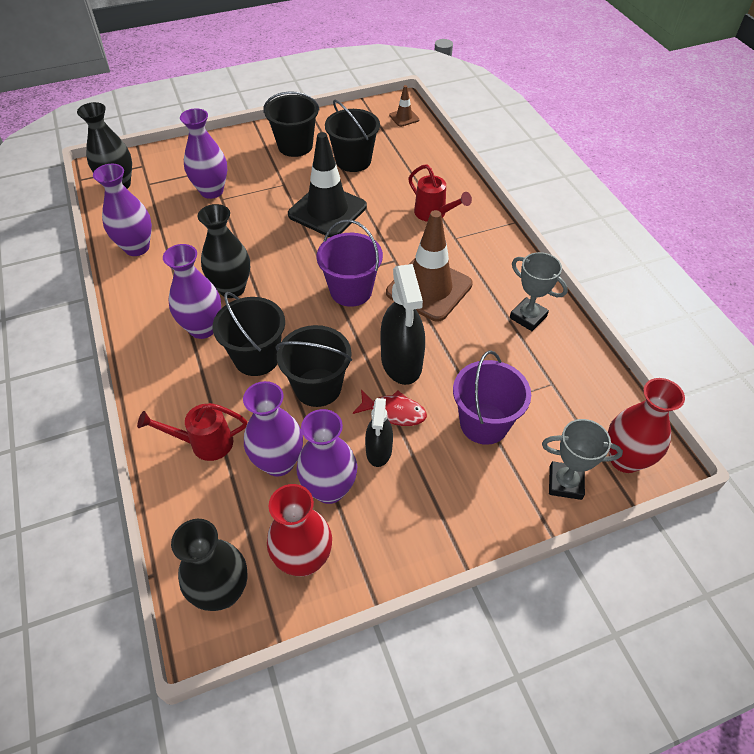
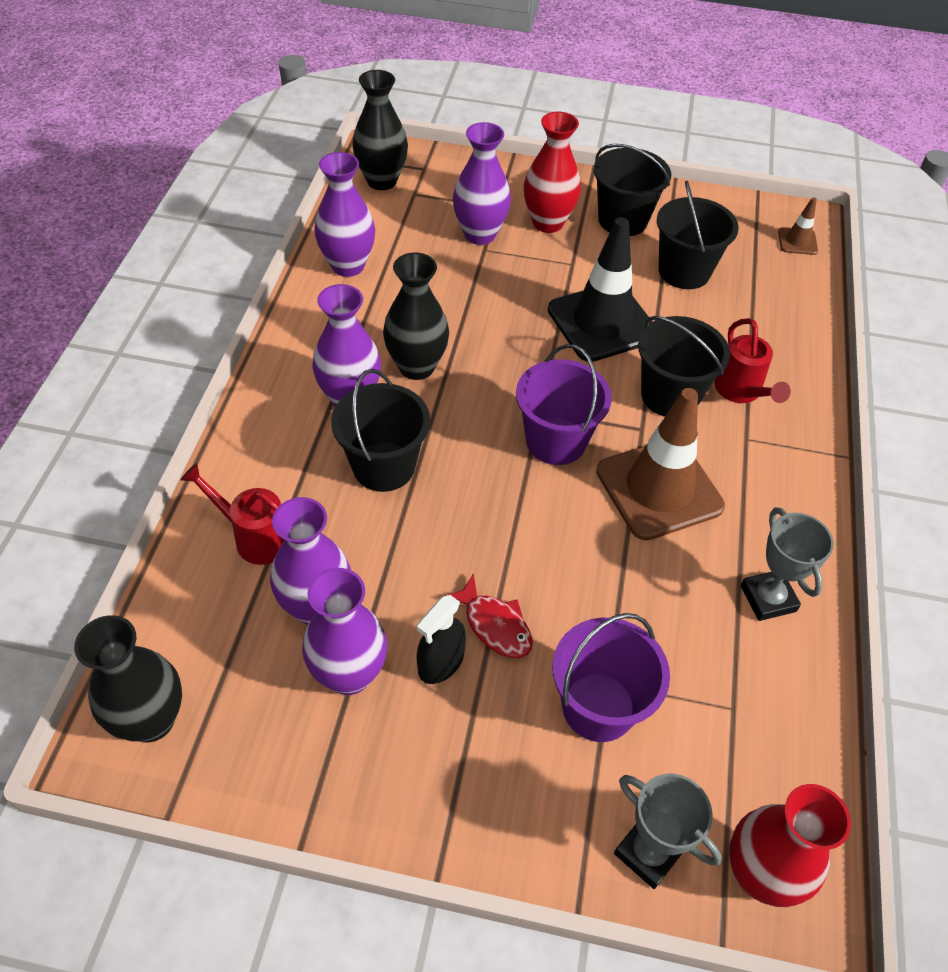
camera: 30 degrees right, 0 degrees up
red vase [267,484,332,576] -> red vase moved to [524,112,581,233]
black bucket [276,325,352,407] -> black bucket moved to [638,316,730,417]
black spray bottle [380,264,425,385] -> none

